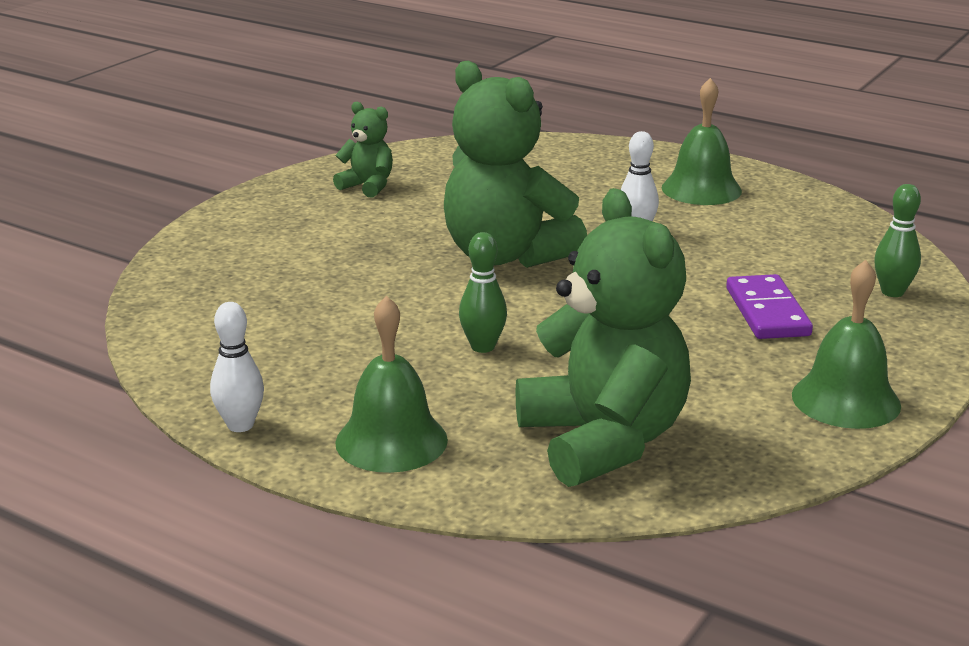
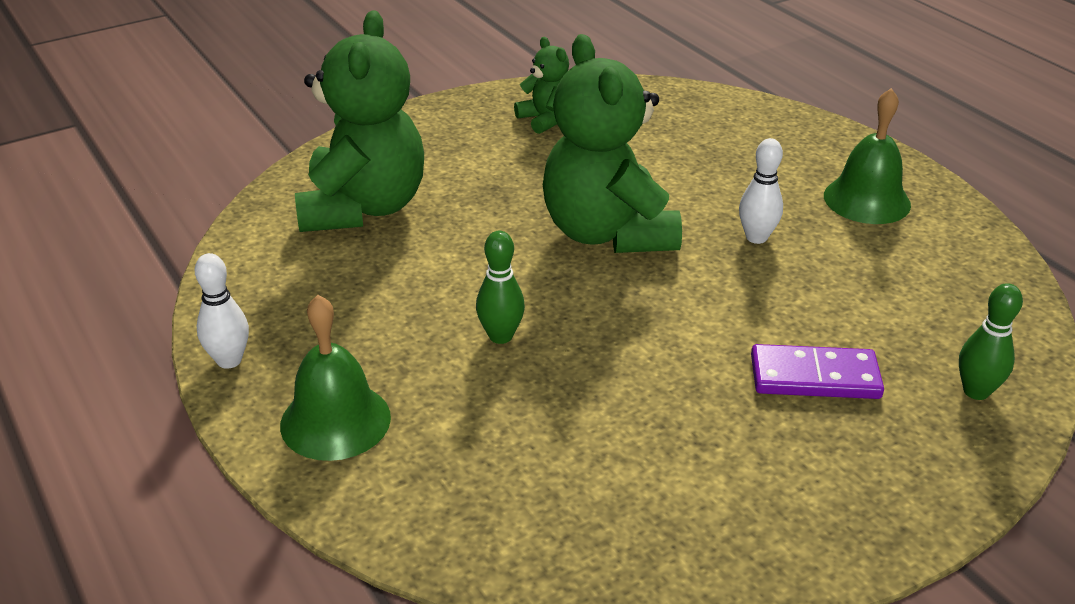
camera: 25 degrees right, 10 degrees up
green teddy bear [515,188,691,487] -> green teddy bear moved to [295,10,424,232]
purple domino [726,274,813,339] -> purple domino turned 75 degrees clockwise [751,344,884,399]
green bell [792,260,901,429] -> none

